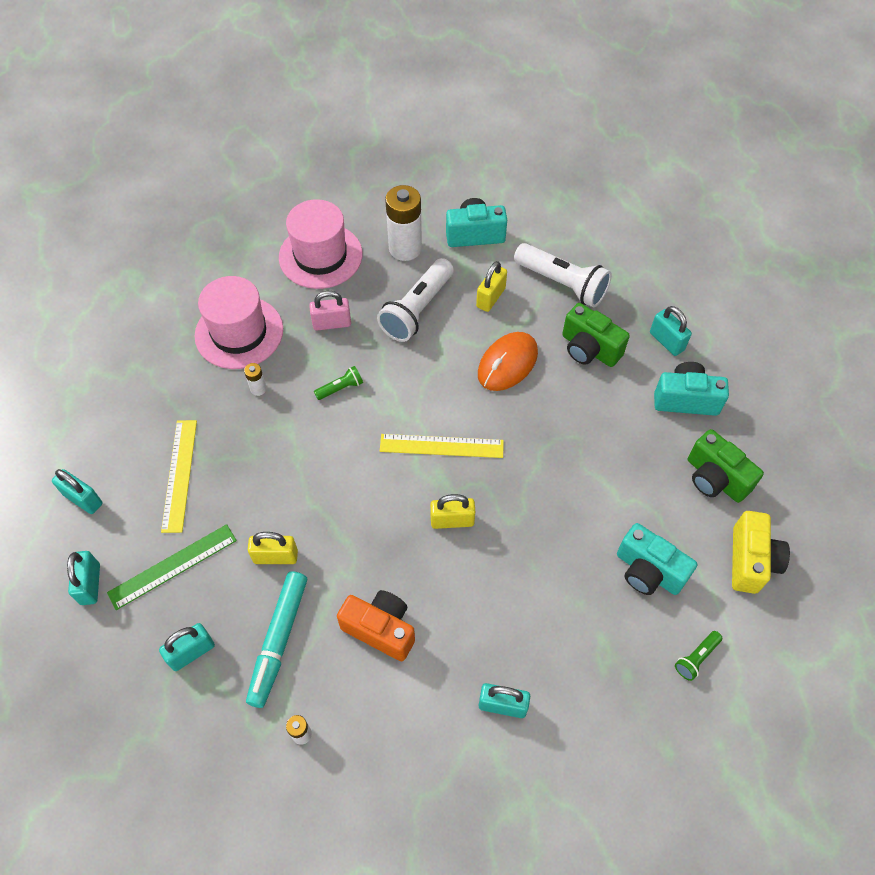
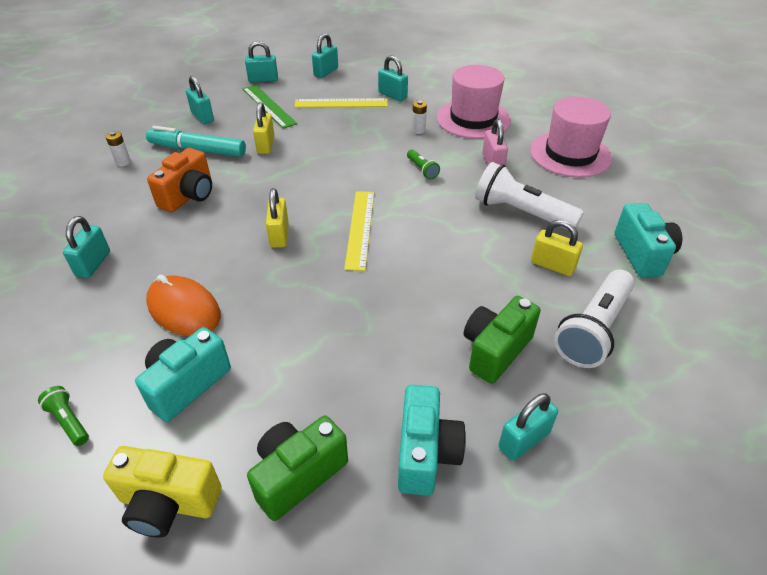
camera: 90 degrees right, 15 degrees down
white battery [385,185,422,261] -> none
orange mouse [478,332,538,391] -> orange mouse moved to [146,275,221,336]
none -> turquoise padlock [378,55,408,101]

